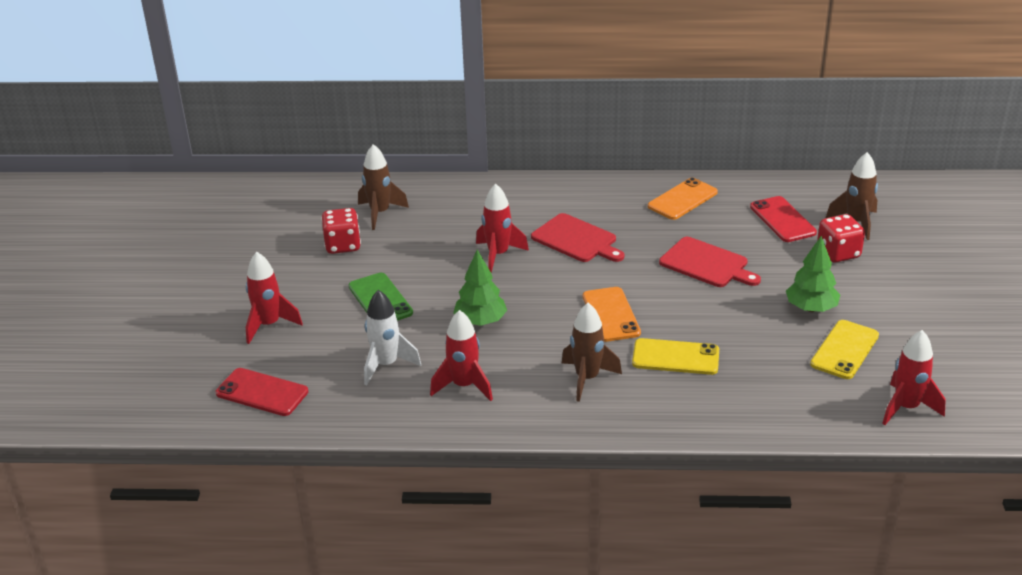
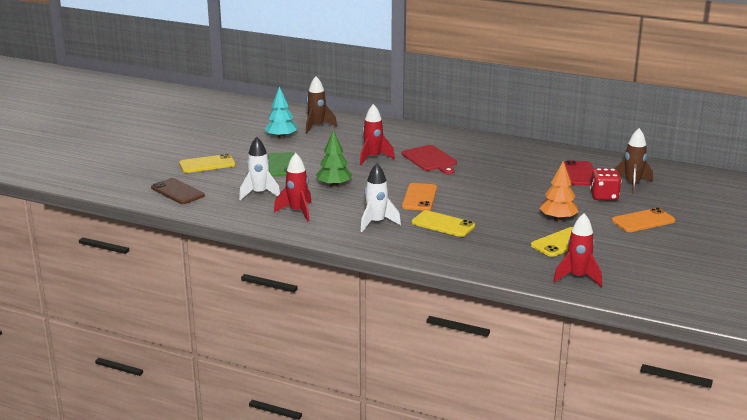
camera: 20 degrees right, 10 degrees down
red phone [216,368,308,416] -> brown phone [151,178,205,204]
red rocket [246,252,303,344] -> yellow phone [179,154,235,173]
red dice [321,208,361,254] -> turquoise tree [265,86,297,139]
brown rocket [562,303,622,402] -> white rocket [360,163,401,232]
orange phone [648,178,718,220] -> orange phone moved to [612,208,675,232]
red cutting board [659,237,761,287] -> none
green tree [786,236,840,312] -> orange tree [539,161,579,221]

